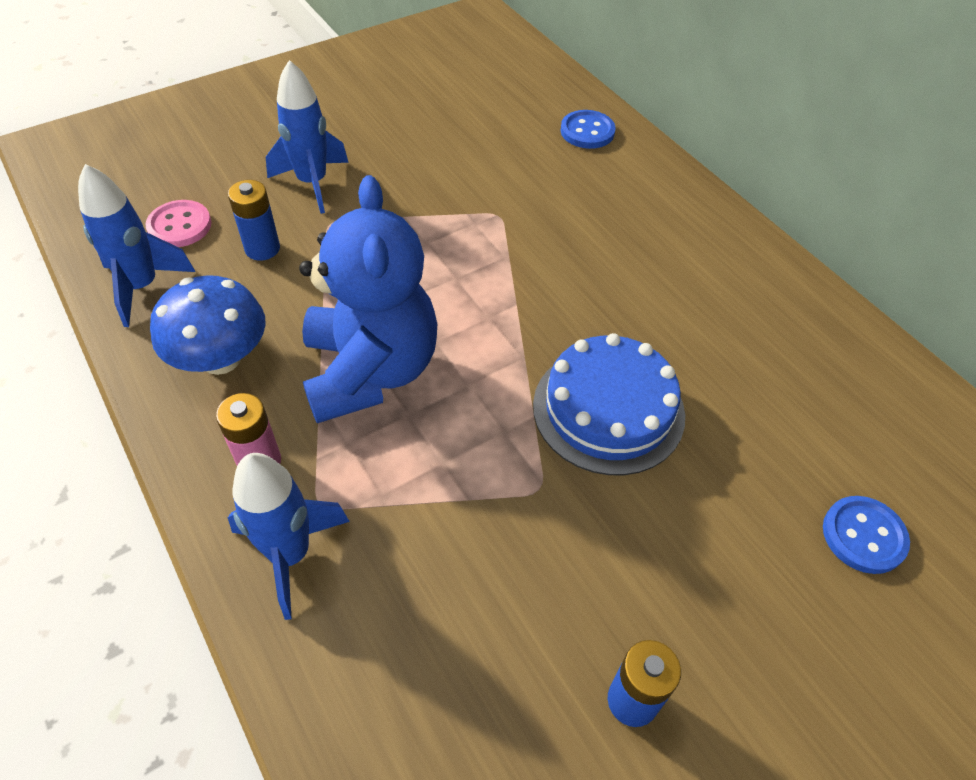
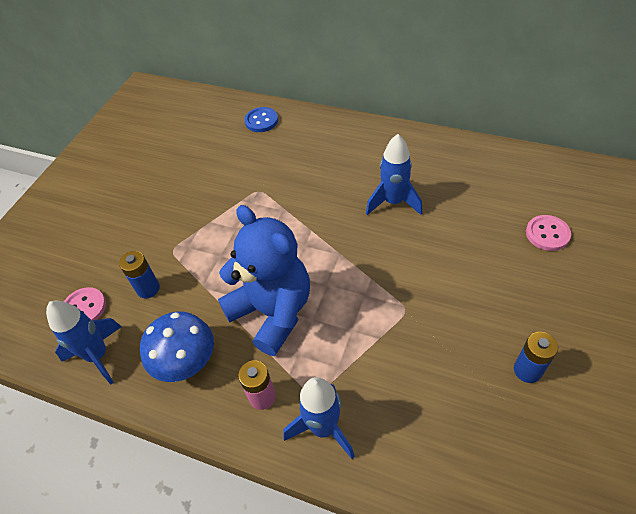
camera: 30 degrees left, 0 degrees up
blue rocket [266,60,349,214] -> blue rocket moved to [366,134,422,215]
blue cake [533,333,685,475] -> none
blue button [823,496,910,574] -> pink button [526,215,571,251]

